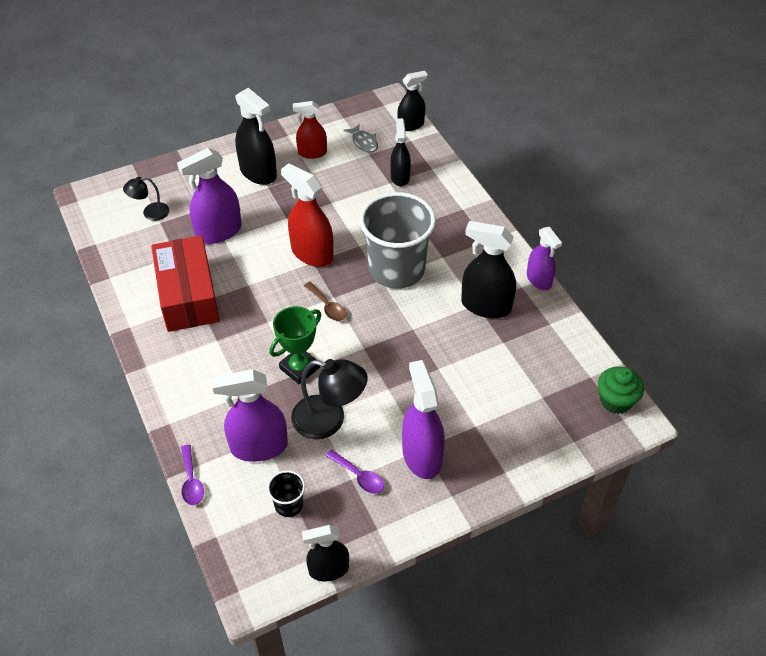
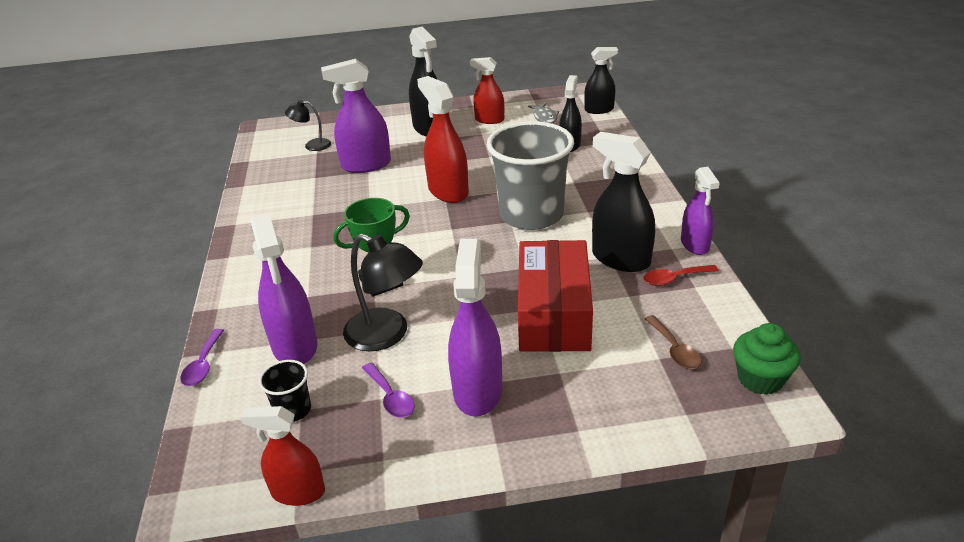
camera: 20 degrees right, 15 degrees down
red box [151,236,220,332] -> red box moved to [518,240,593,352]
purple spray bottle [212,369,288,462] -> purple spray bottle turned 120 degrees counterclockwise [251,214,317,364]
black spray bottle [302,525,349,581] -> red spray bottle [240,406,325,506]
brown spoon [304,282,346,321] -> brown spoon moved to [645,315,702,369]
none -> red spoon [643,265,719,286]

